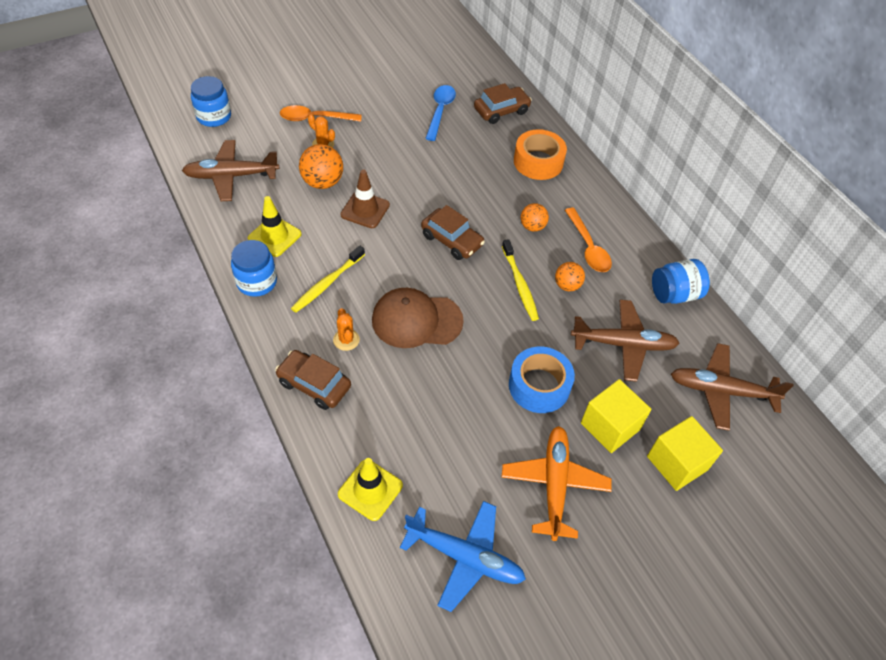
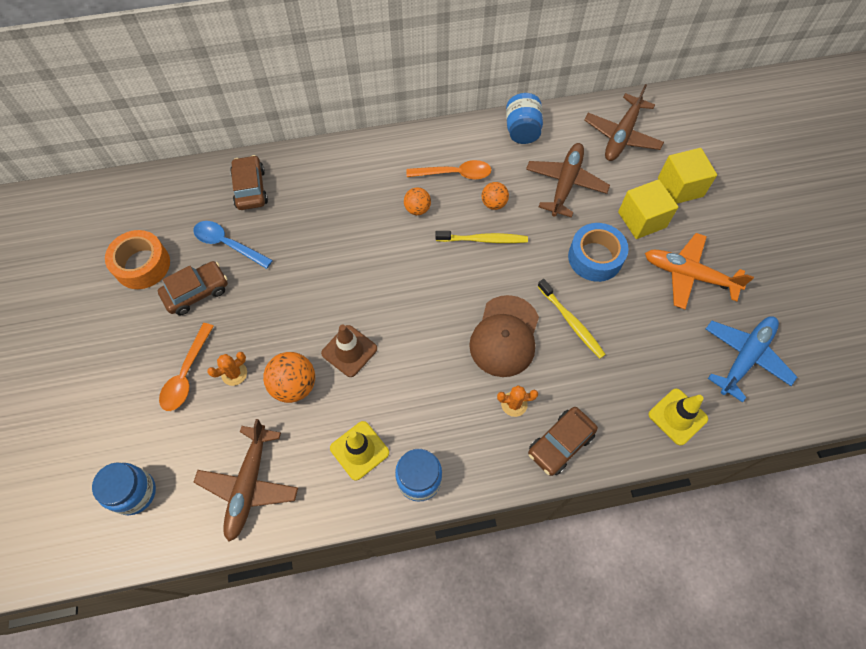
camera: 70 degrees left, 10 degrees up
yellow toothbrush [291,246,365,313] -> yellow toothbrush moved to [537,279,606,358]
brown car [421,205,485,260] -> brown car moved to [158,261,228,315]
orange tape [514,129,567,180] -> orange tape moved to [105,230,170,289]

